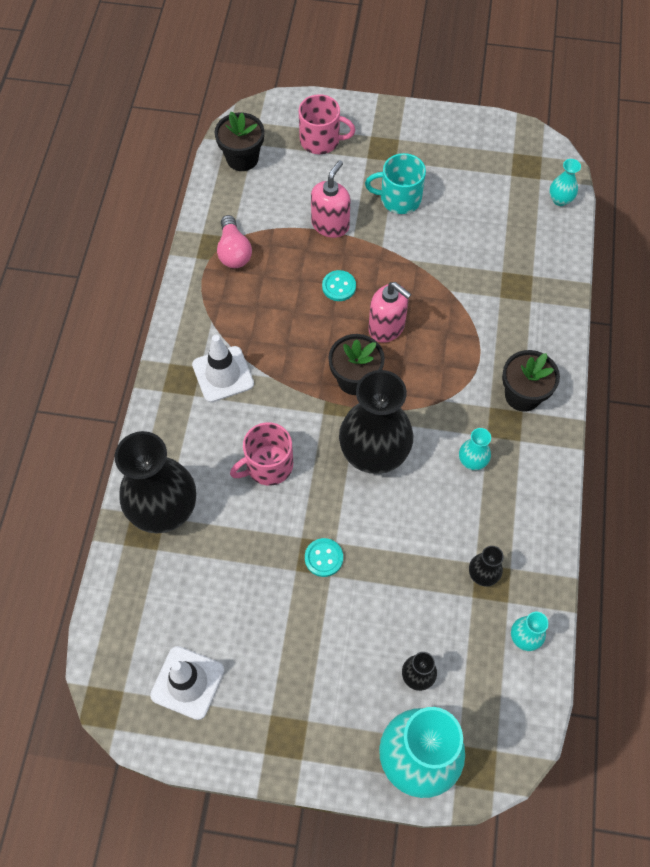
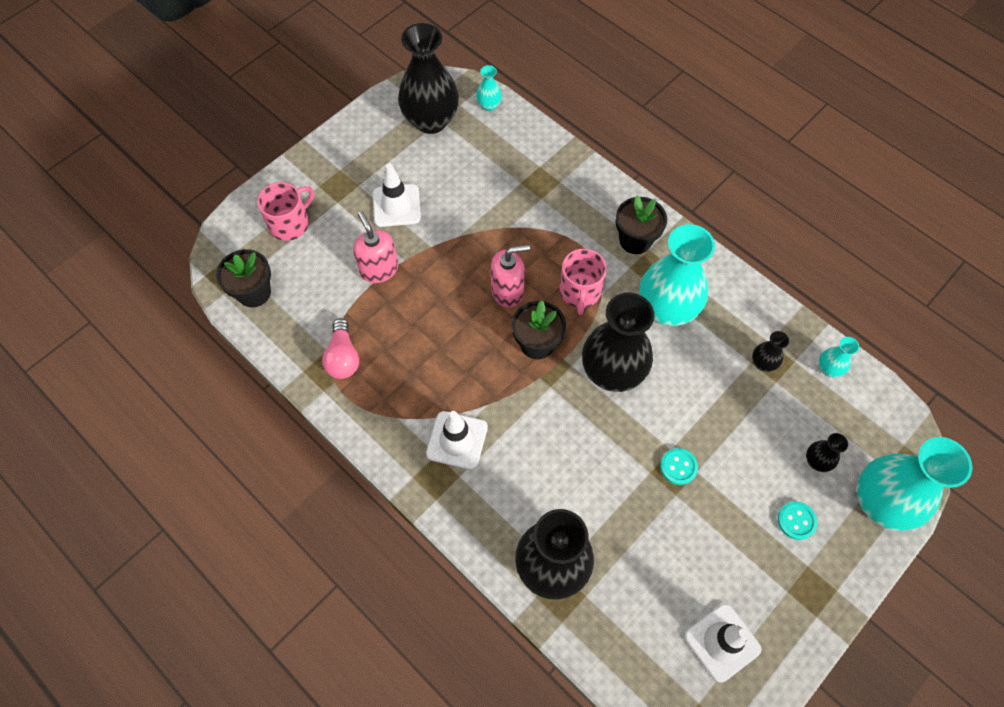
camera: 55 degrees left, 0 degrees up
pink light bulb [217,215,252,268] -> pink light bulb turned 60 degrees clockwise [322,318,359,379]
pink mug [230,422,293,486] -> pink mug moved to [560,249,607,315]
turquoise button [322,270,356,301] -> turquoise button moved to [778,501,817,540]
turquoise mug [365,153,426,214] -> white traffic cone [373,163,421,227]
turquoise vase [459,428,491,470] -> turquoise vase [639,224,715,326], size x2.29
none -> black vase [398,23,459,134]

